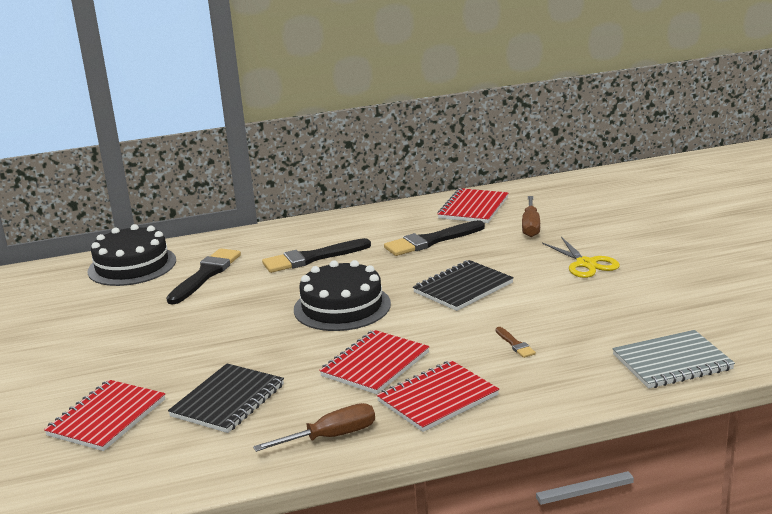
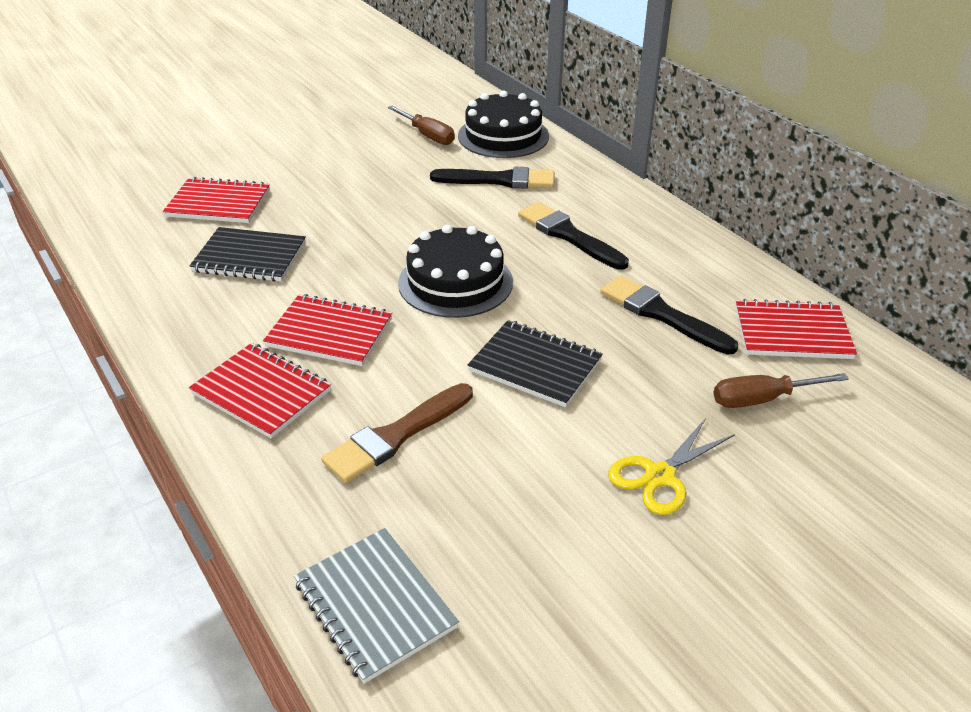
camera: 70 degrees right, 15 degrees up
brown screwdriver [253,403,375,452] -> brown screwdriver moved to [388,106,455,145]
brown brush [496,327,536,358] -> brown brush [321,383,473,483], size x2.13

